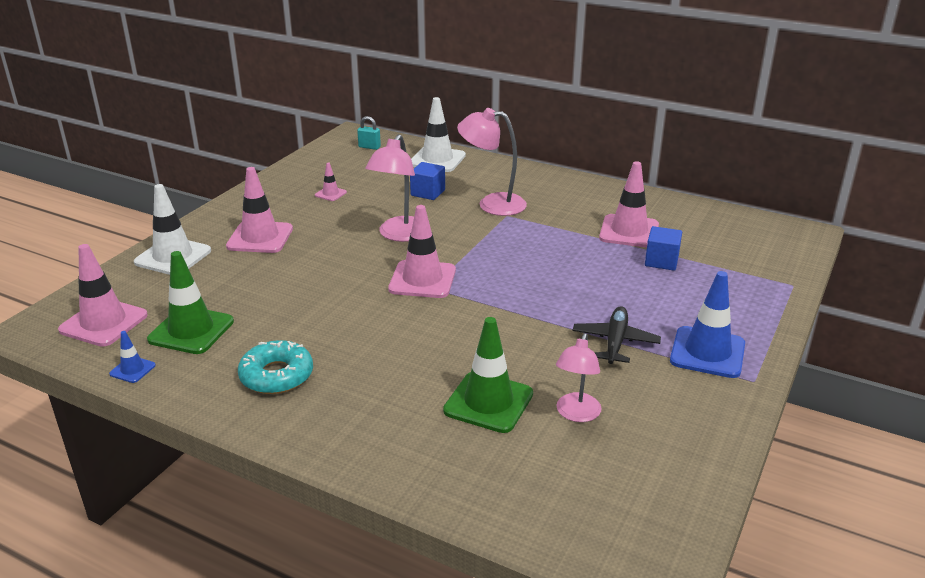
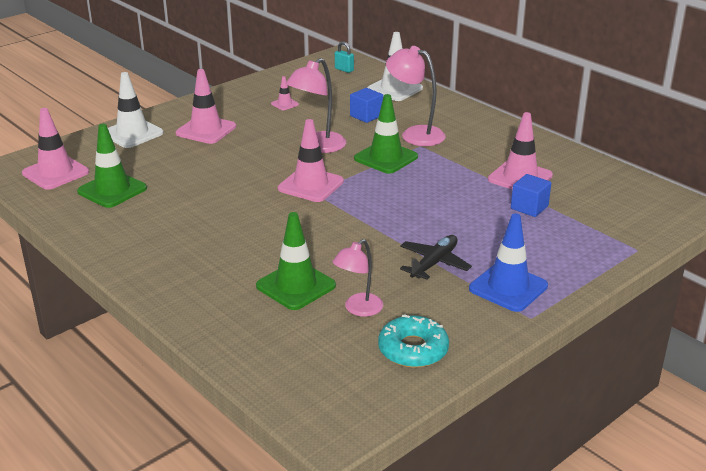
camera: 20 degrees right, 0 degrees up
blue traffic cone [109,331,156,383] -> none
turquoise donut [238,340,313,394] -> turquoise donut moved to [378,315,449,368]
none -> green traffic cone [354,94,418,174]

